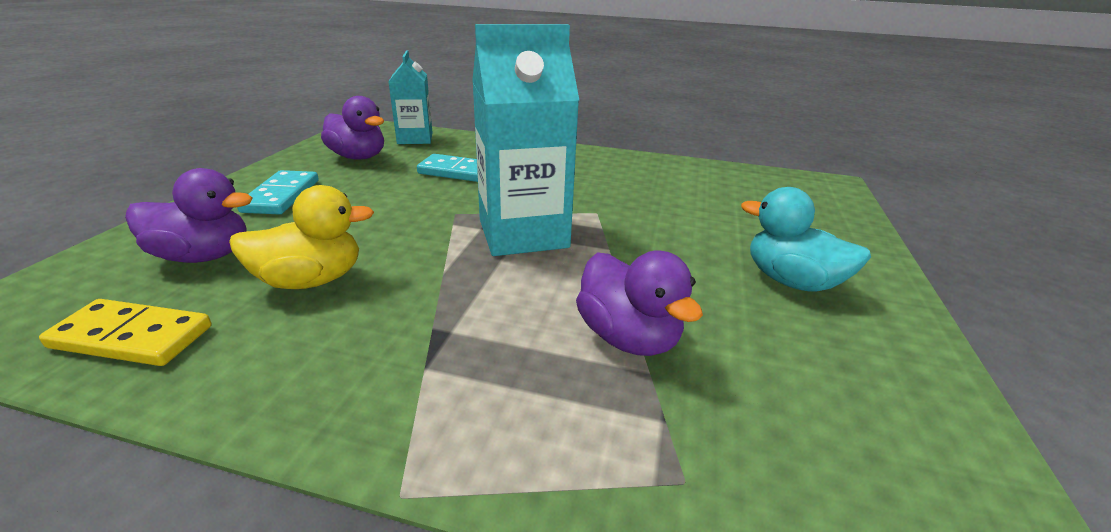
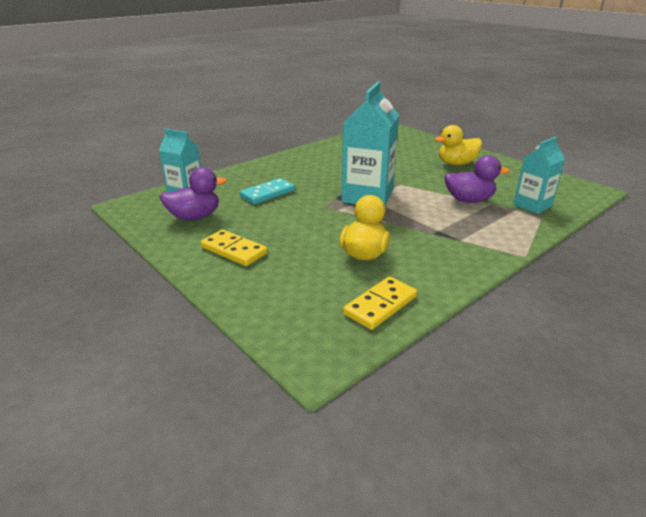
camera: 55 degrees left, 0 degrees up
purple duck [125,168,253,263] -> none
turquoise domino [237,170,319,215] -> yellow domino [201,230,267,266]
turquoise duck [741,187,871,292] -> yellow duck [435,125,482,165]
none -> turquoise carton [513,137,565,214]

